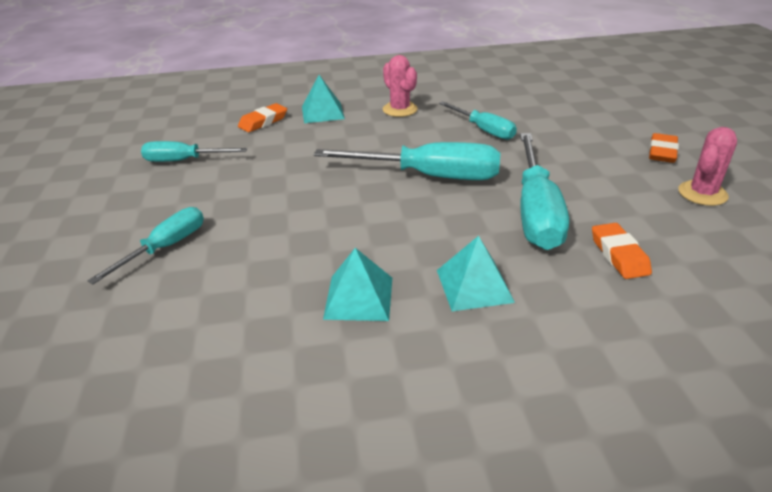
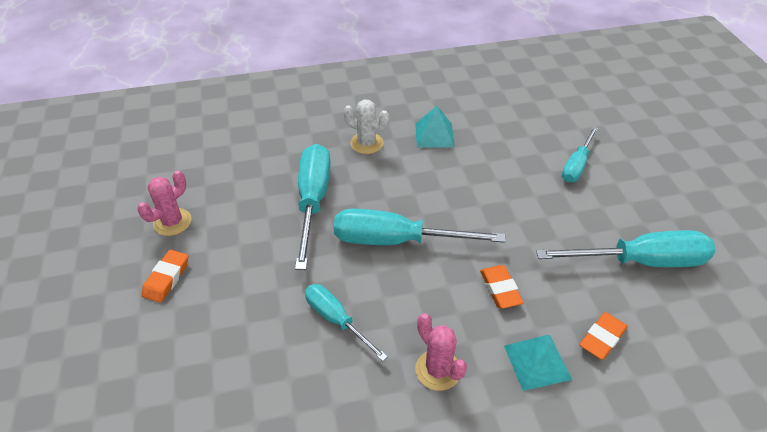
camera: 175 degrees right, 10 degrees up
turquoise screwdriver [141,141,247,162] -> turquoise screwdriver [536,230,716,267], size x1.67
turquoise pyramid [437,236,515,311] -> white cactus [343,100,390,154]
orange eraser [592,223,652,279] -> orange eraser moved to [480,265,524,309]

